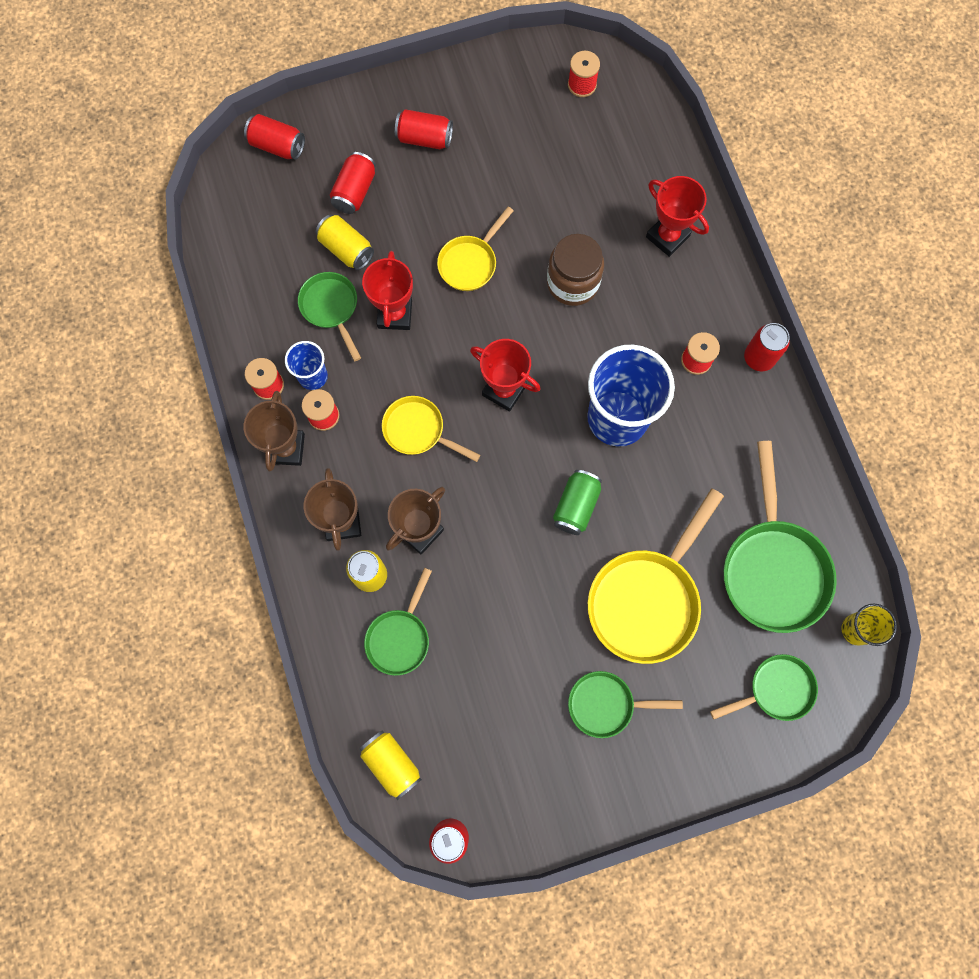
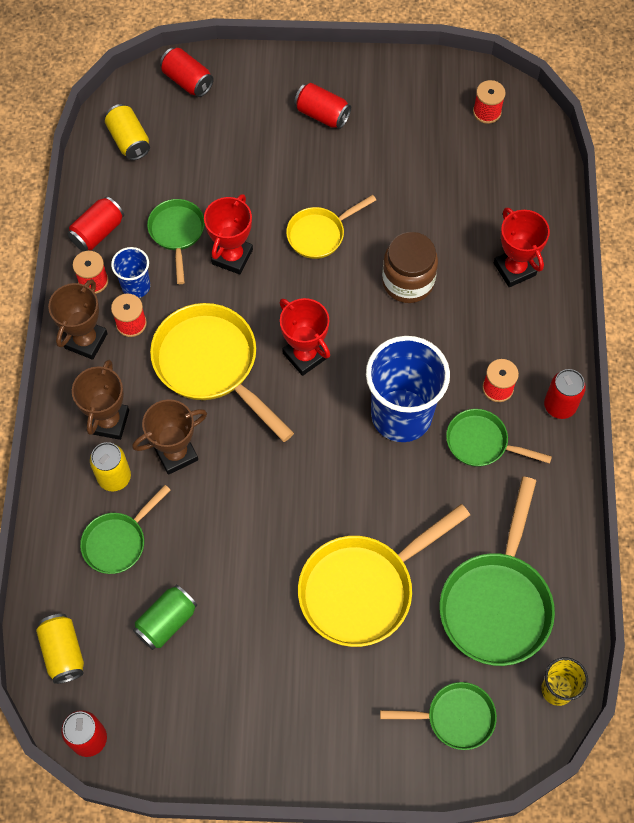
camera: 20 degrees right, 10 degrees down
yellow can [316,215,374,270] -> yellow can moved to [105,104,150,160]
red can [330,152,376,214] -> red can moved to [67,196,124,251]
yellow pan [382,396,480,462] -> yellow pan [150,303,294,442], size x1.75
green can [553,470,602,535] -> green can moved to [133,585,197,650]
green pan [568,671,683,738] -> green pan moved to [446,409,552,467]

